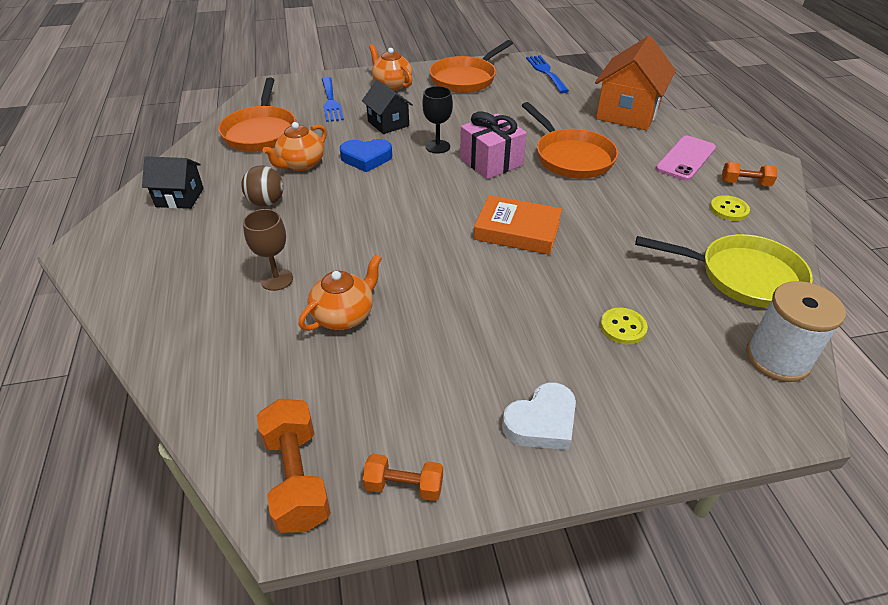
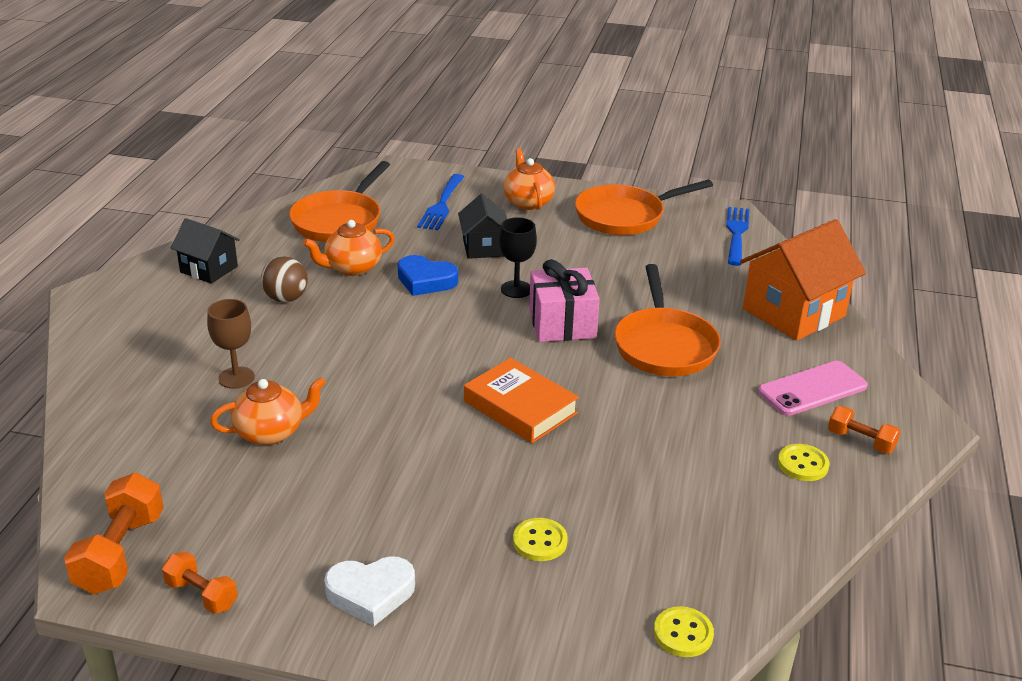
camera: 25 degrees right, 10 degrees down
yellow pan [635,234,813,308] -> none
white spool [746,281,846,382] -> yellow button [654,606,714,657]

